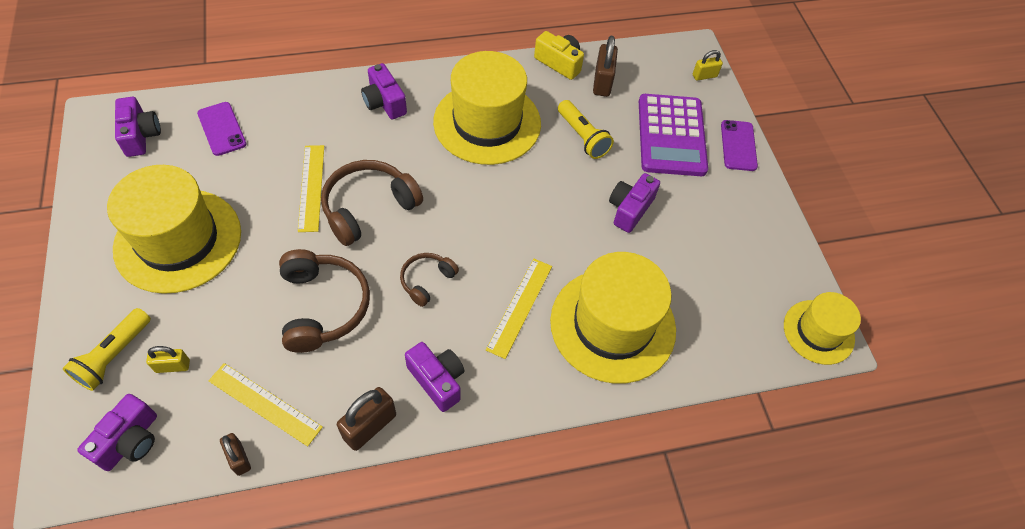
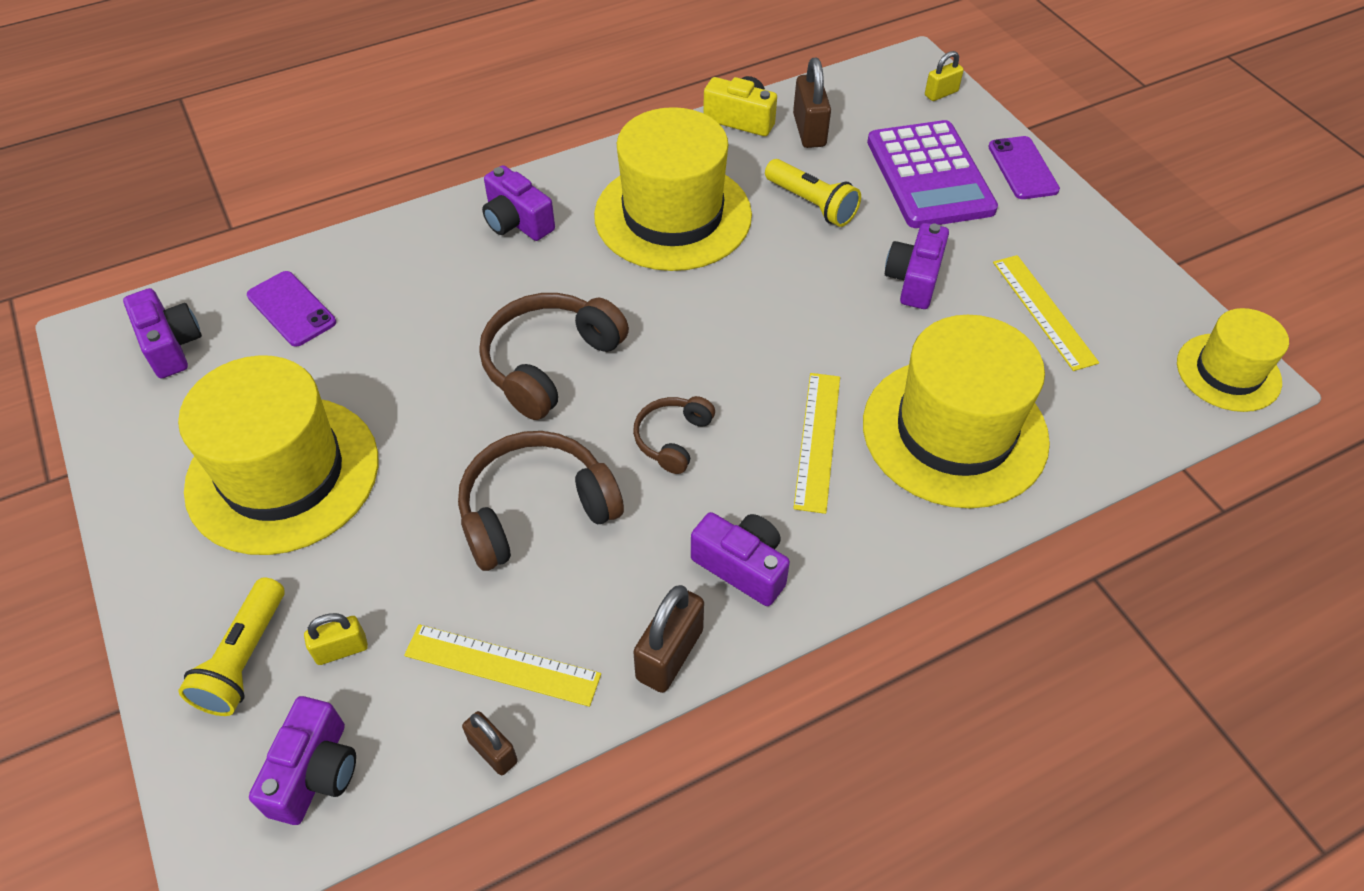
camera: 10 degrees left, 5 degrees down
brown headphones [279,249,370,353] -> brown headphones turned 90 degrees counterclockwise [458,431,624,571]
yellow ruler [298,145,324,232] -> yellow ruler moved to [993,255,1099,371]

